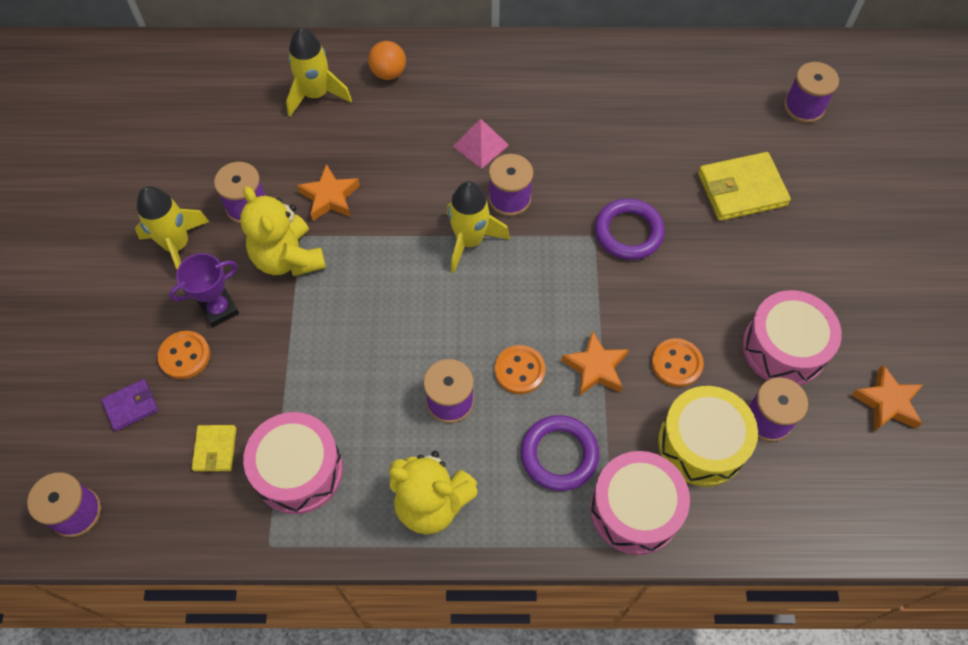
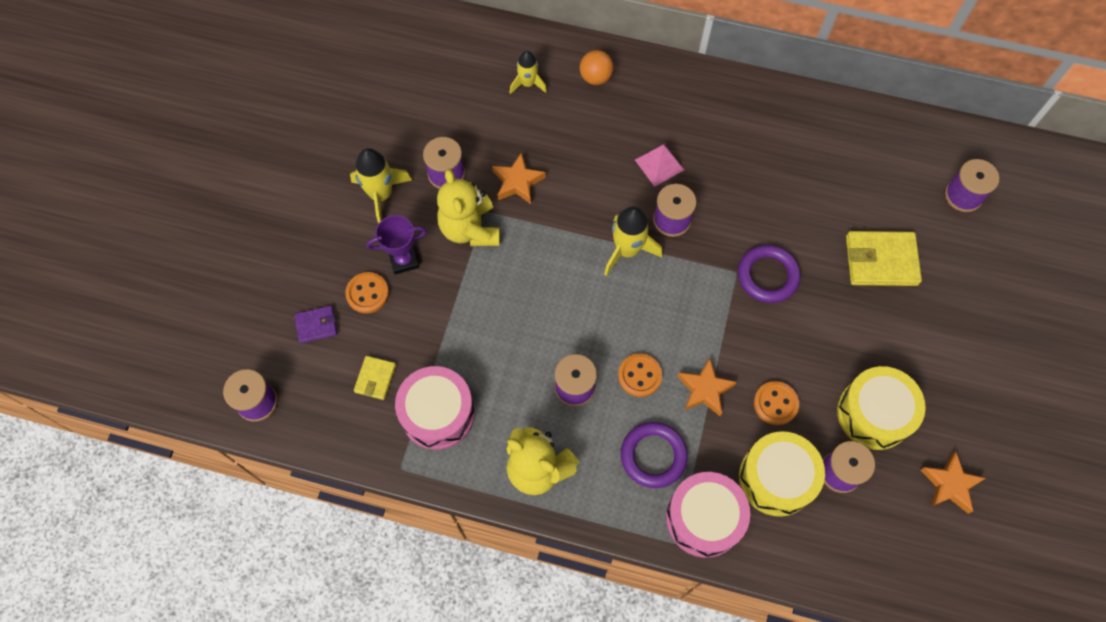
camera: 15 degrees right, 5 degrees up
yellow rocket [286,28,352,117] -> yellow rocket [510,51,547,94], size x0.64
pink drum [742,290,842,385] -> yellow drum [837,366,926,450]

